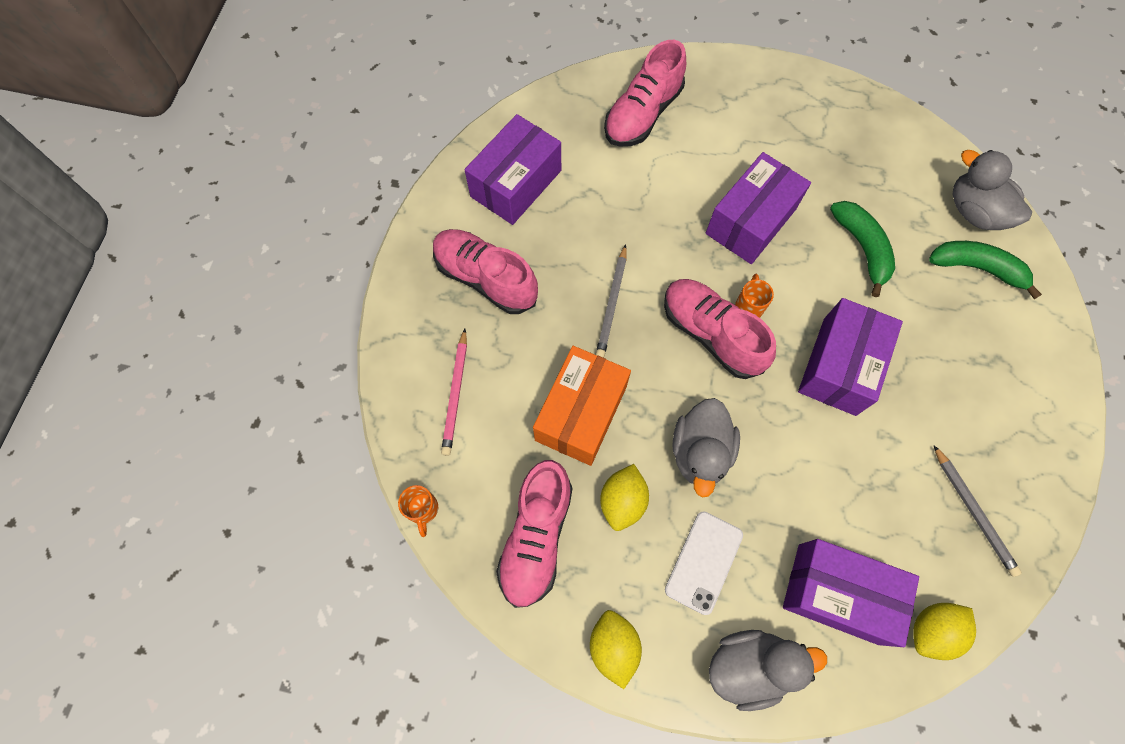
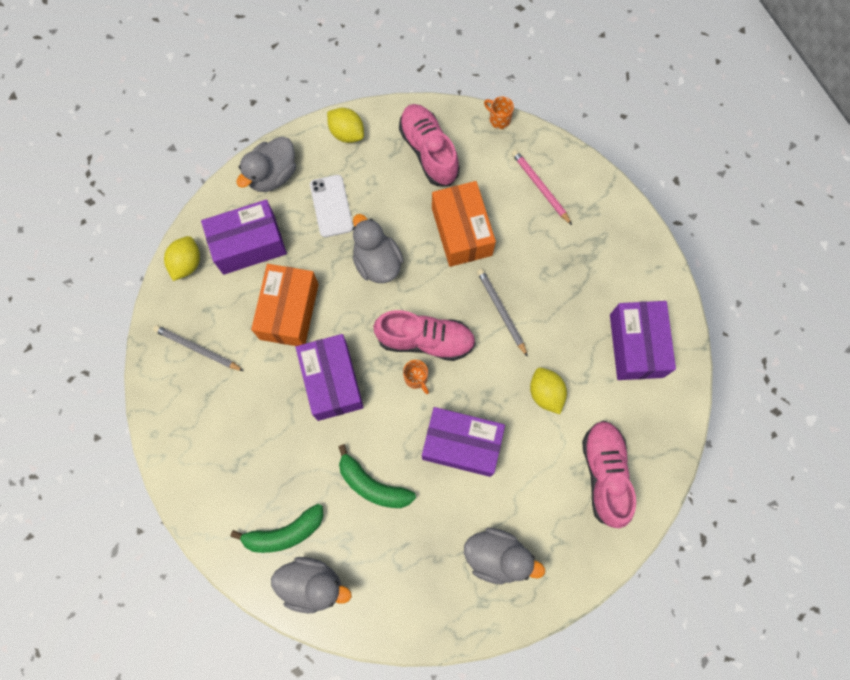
camera: 140 degrees right, 5 degrees up
pink shoe [433,229,538,314] -> none
yellow lemon [600,464,649,531] -> yellow lemon moved to [530,368,567,414]
purple box [706,152,811,264] -> purple box turned 75 degrees counterclockwise [422,407,505,477]
none -> orange box [251,264,319,346]
none -> grey duck [464,528,545,584]

